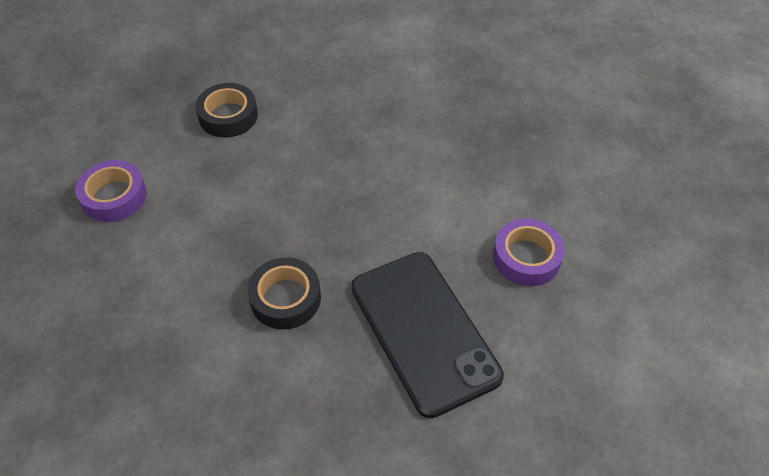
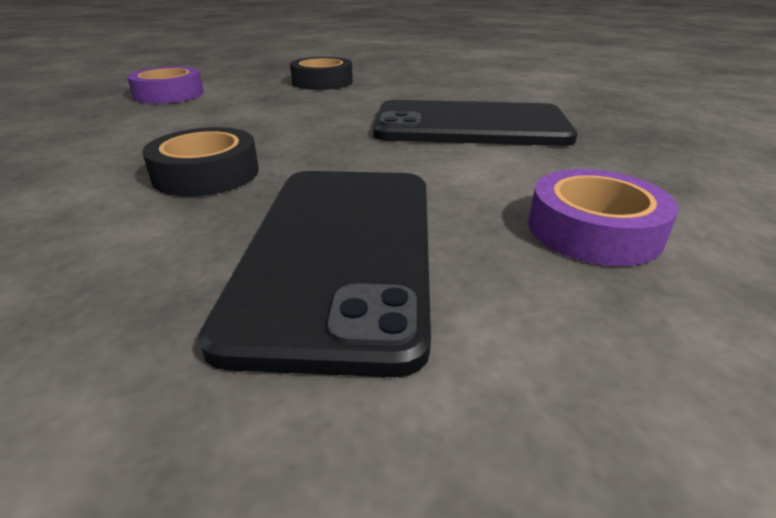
camera: 30 degrees right, 20 degrees down
none -> black phone [373,100,578,146]

